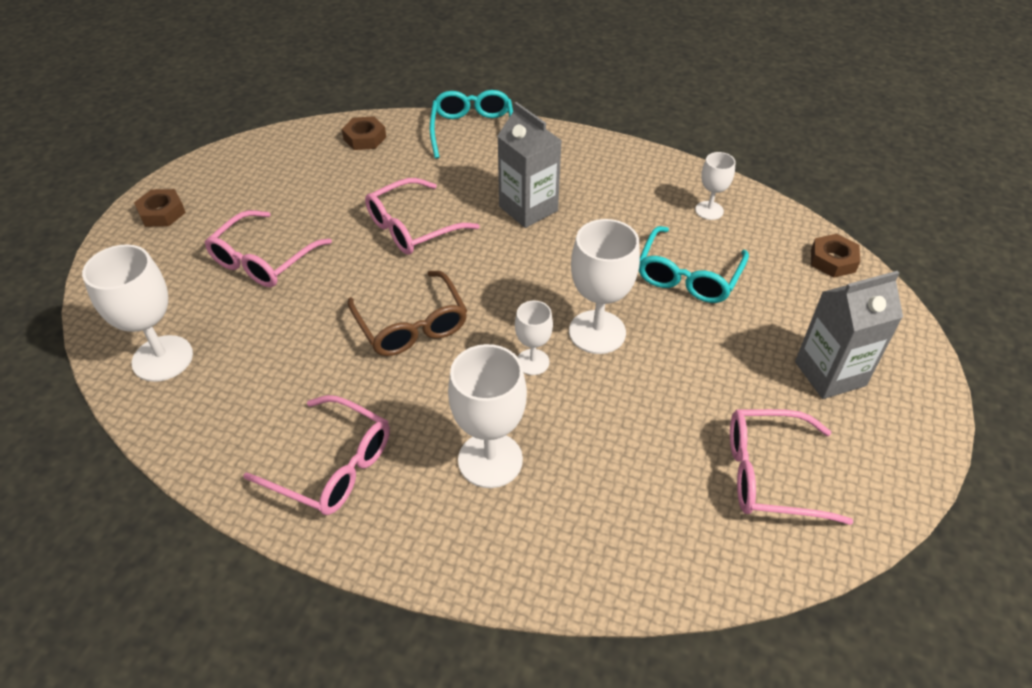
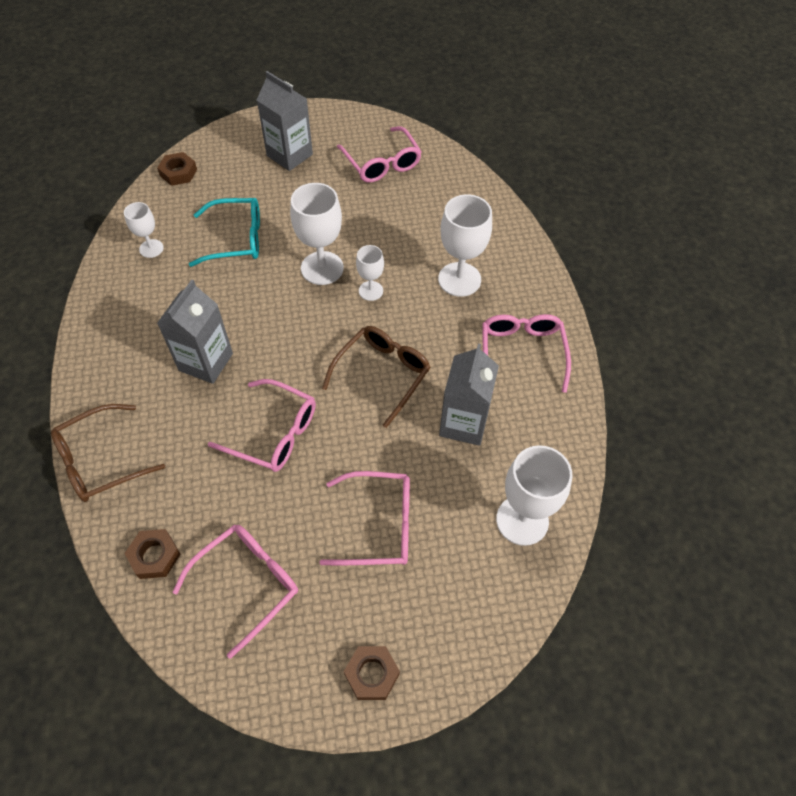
camera: 120 degrees left, 10 degrees up
turquoise glasses [430,90,513,159] -> brown glasses [51,404,165,502]
none -> pink glasses [172,524,298,659]
none -> grey carton [439,344,499,446]

